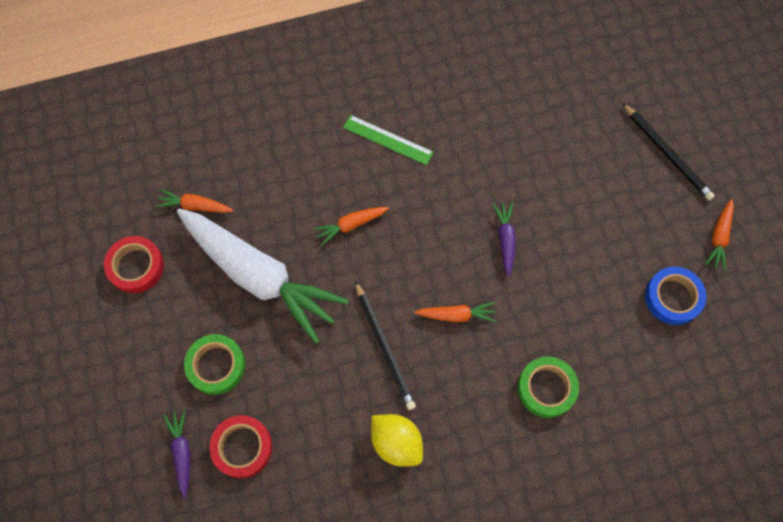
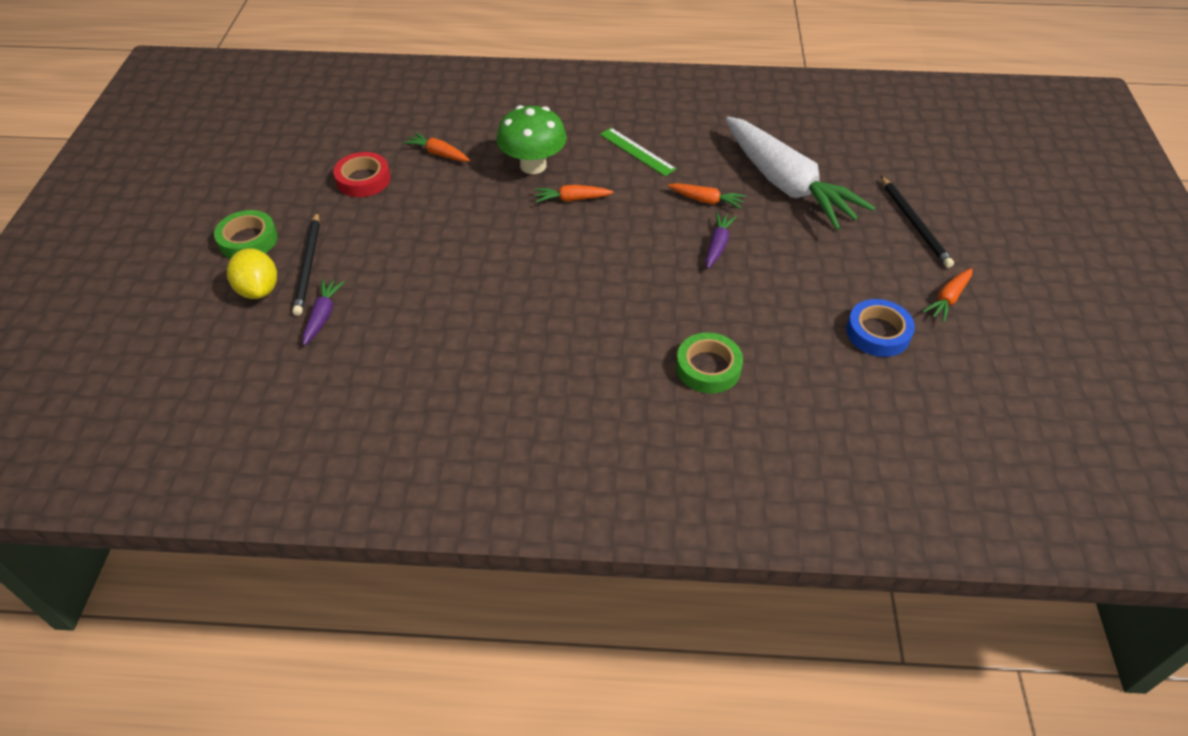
camera: 20 degrees right, 20 degrees down
white carrot [177,209,349,343] -> white carrot moved to [726,117,876,230]
green tape [184,334,245,395] -> green tape moved to [214,210,278,259]
red tape [210,415,272,478] -> none
black pencil [355,281,416,410] -> black pencil moved to [292,212,320,316]
yellow lemon [371,414,423,467] -> yellow lemon moved to [227,248,277,299]
orange carrot [414,301,496,322] -> orange carrot moved to [668,183,746,209]
none -> green mushroom [496,105,567,174]

